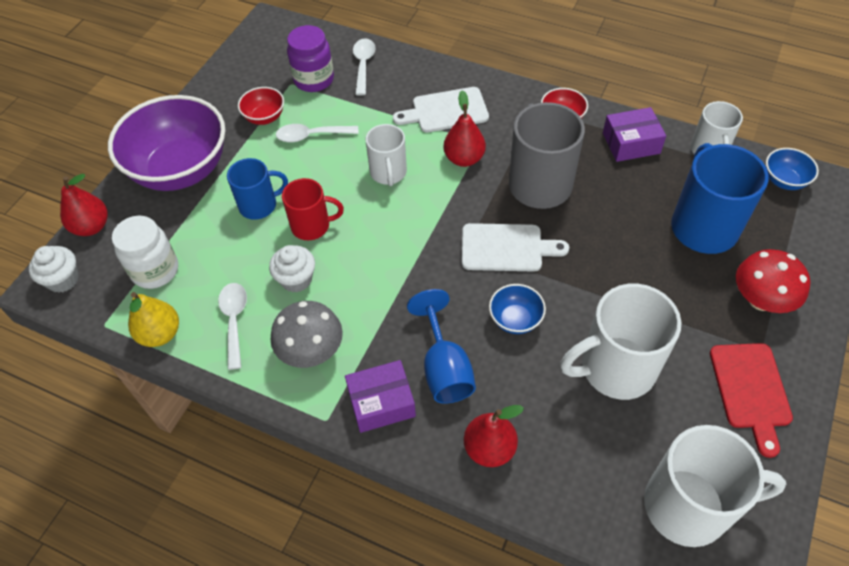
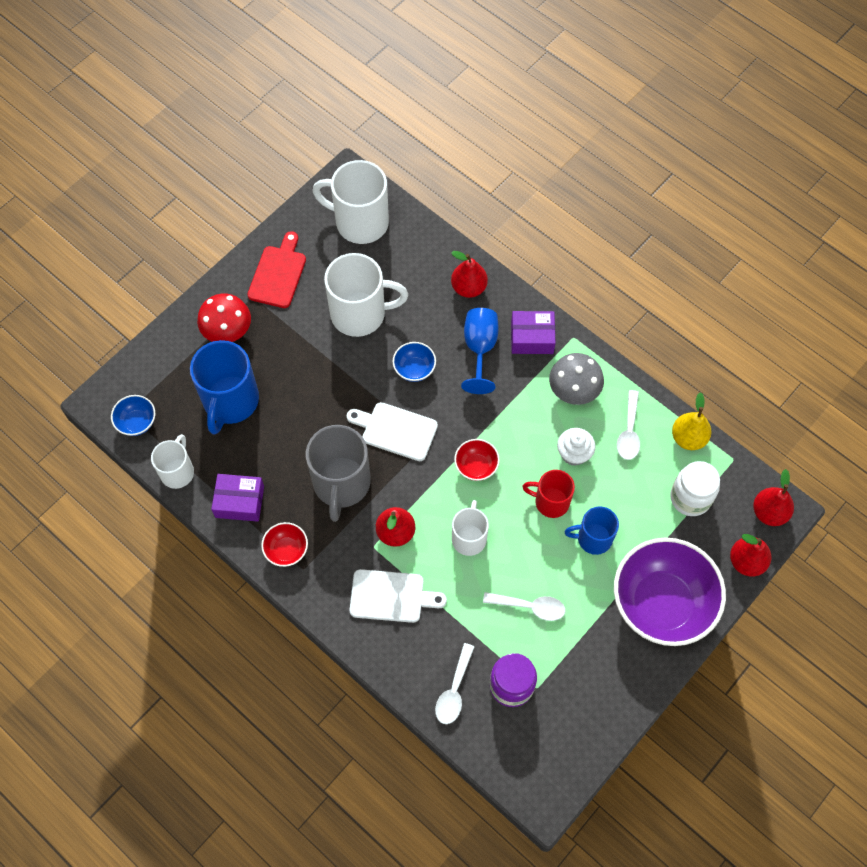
camera: 165 degrees left, 10 degrees up
white cupcake [29,246,79,293] -> red pear [753,469,794,526]
red bowl [238,87,284,125] -> red bowl moved to [454,439,500,481]

